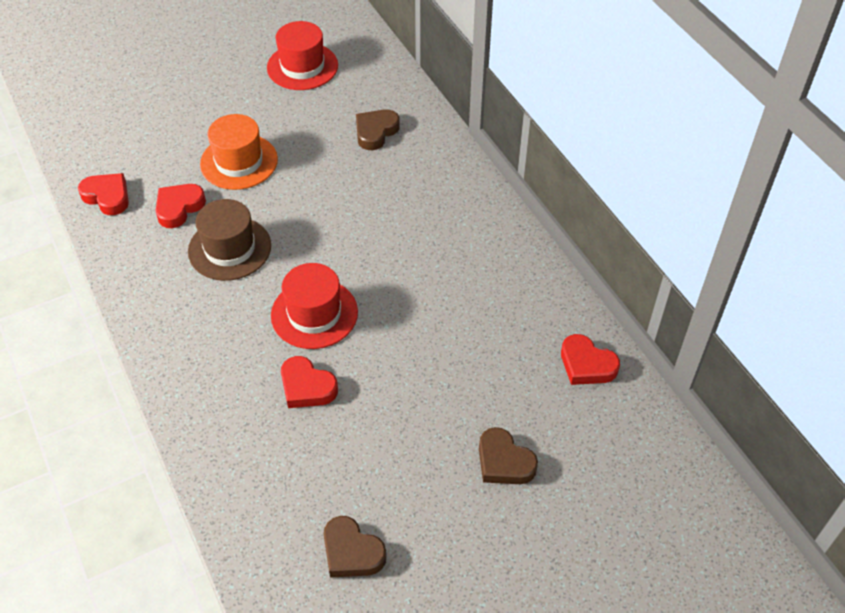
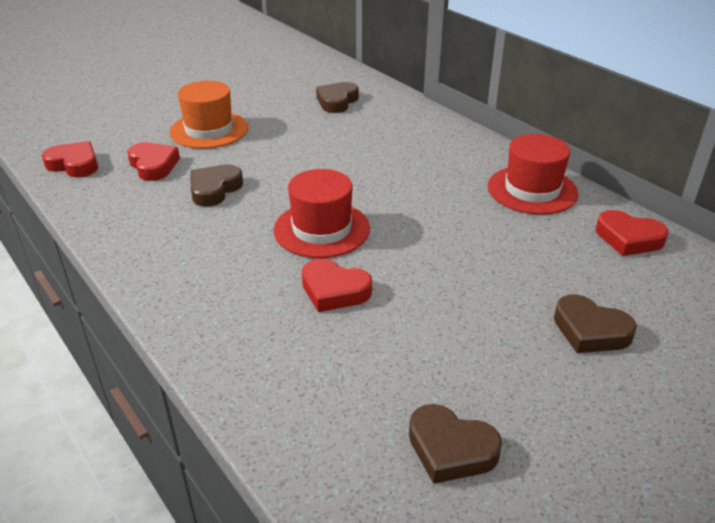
camera: 10 degrees left, 15 degrees down
red heart [156,184,206,228] -> red heart turned 120 degrees clockwise [127,142,180,181]
brown hat [188,199,271,281] -> brown heart [190,164,243,207]
red hat [267,21,338,90] -> red hat moved to [488,134,578,215]

